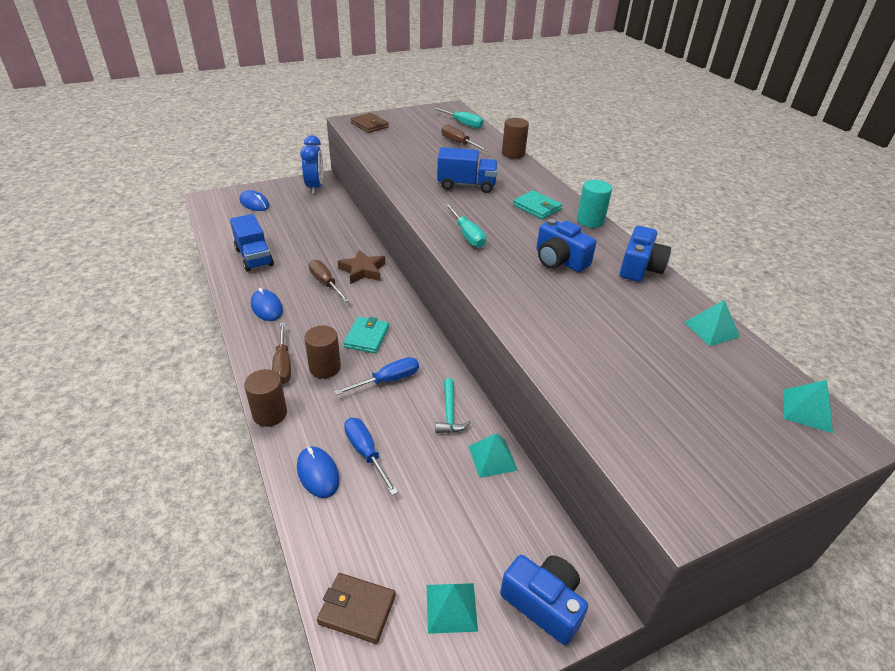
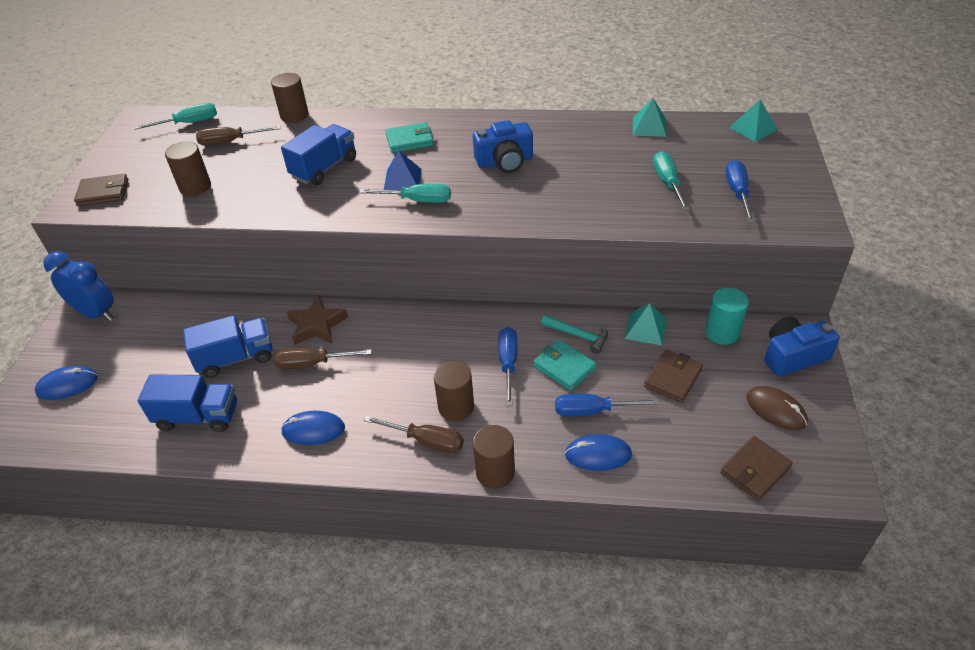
camera: 55 degrees left, 5 degrees up
turquoise wallet [343,317,389,353] -> turquoise wallet moved to [533,339,597,391]
turquoise pyramid [427,583,478,634] -> brown mouse [746,386,808,430]
turquoise cylinder [577,180,612,228] -> turquoise cylinder moved to [705,288,749,345]
blue camera [620,226,671,282] -> none
none -> brown cylinder [165,141,211,196]
none -> blue truck [183,315,272,378]
none -> blue pyramid [384,150,421,190]
none -> brown wallet [644,349,703,403]
none -> turquoise screwdriver [653,151,690,211]
none -> blue screwdriver [725,160,755,223]

